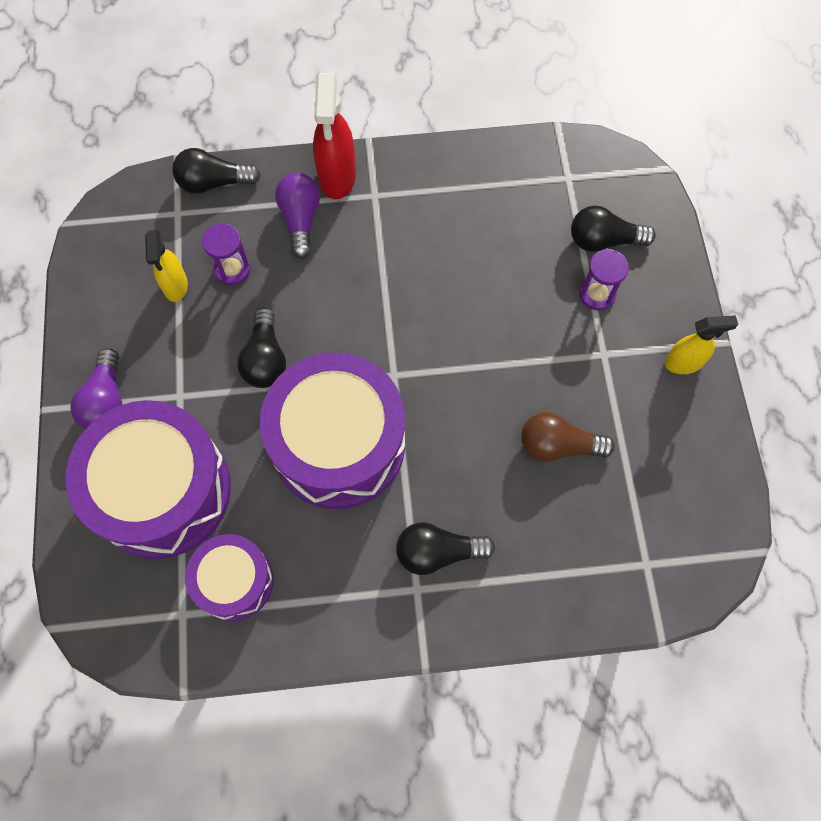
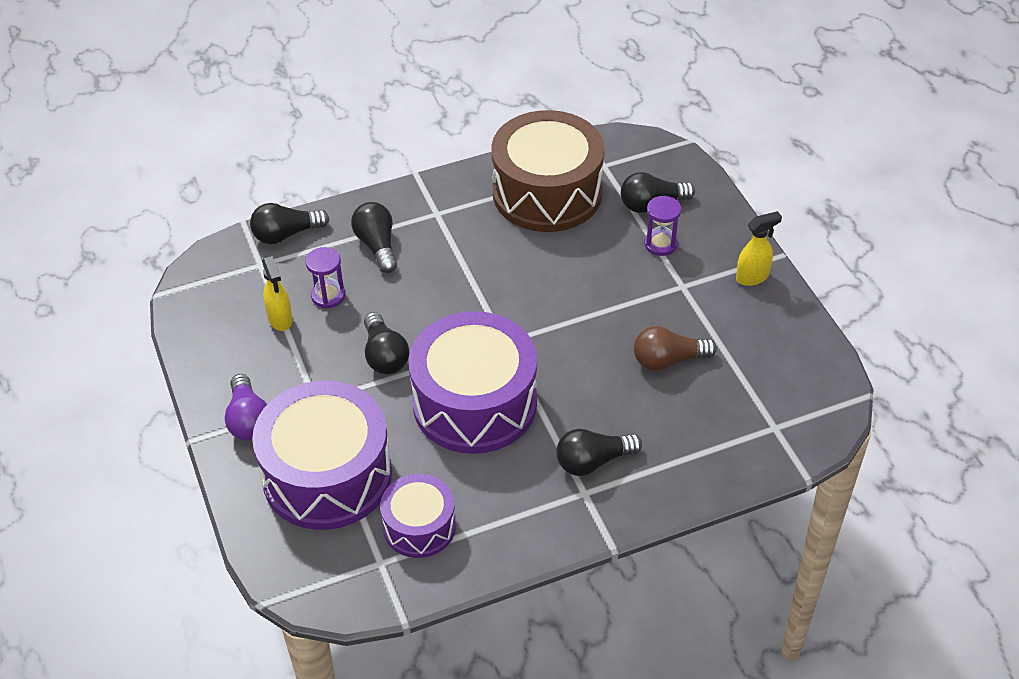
camera: 15 degrees left, 20 degrees down
purple light bulb [275,173,320,259] -> black light bulb [351,202,397,273]
red spray bottle [313,73,356,199] -> none
none -> brown drum [491,110,605,232]

